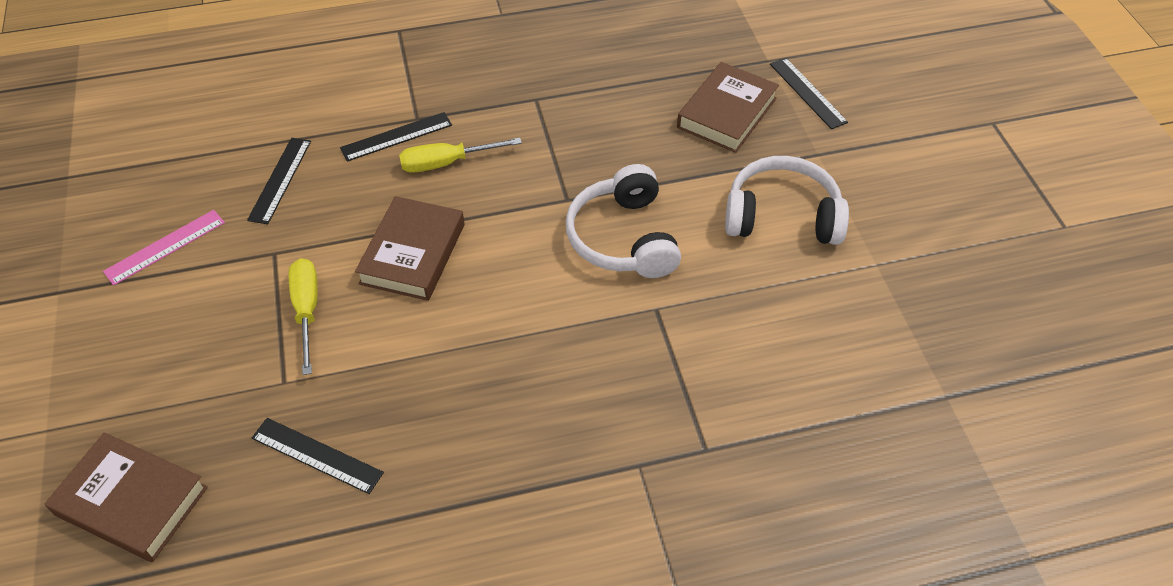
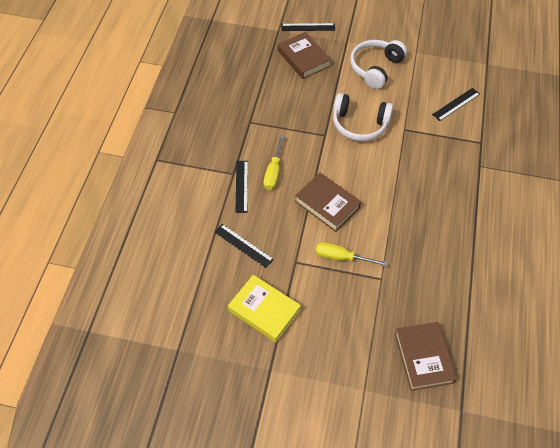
camera: 65 degrees left, 5 degrees up
brown book [45,432,208,562] -> brown book turned 60 degrees counterclockwise [395,322,457,391]
pink ruler [103,210,225,285] -> yellow book [228,275,301,342]
black ruler [252,418,384,494] -> black ruler moved to [432,88,480,121]

